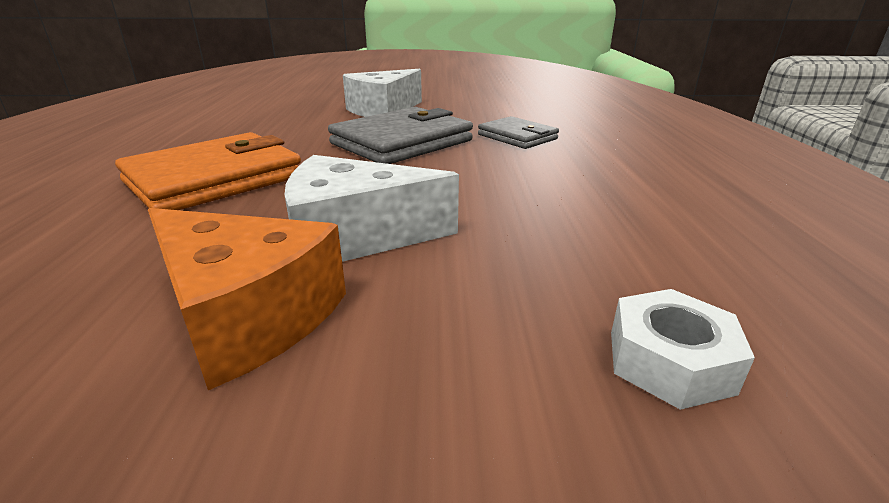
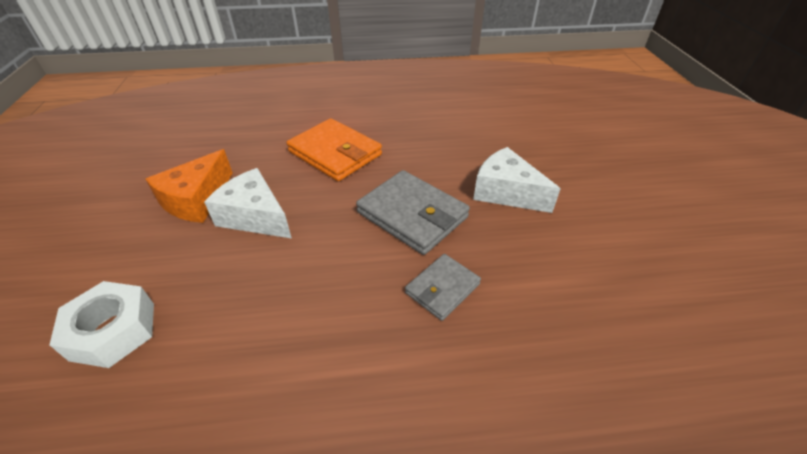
camera: 85 degrees right, 15 degrees up
white cheese [285,155,459,262] -> white cheese turned 45 degrees counterclockwise [204,168,292,239]
white nut [611,289,755,410] -> white nut [49,281,154,368], size x1.51

